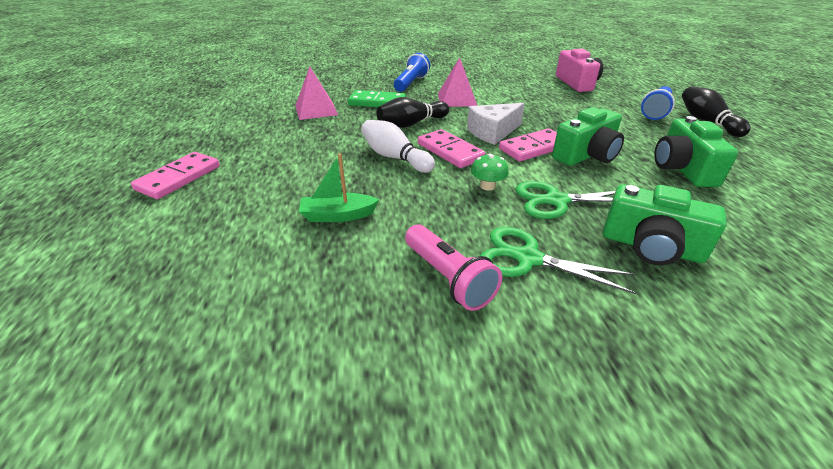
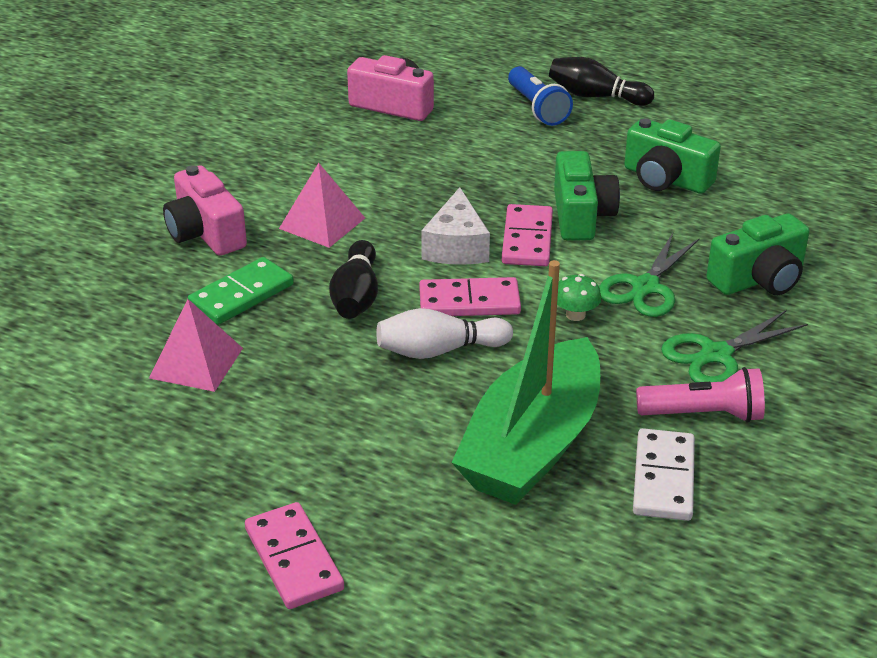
camera: 55 degrees left, 0 degrees up
green boat [299,153,379,222] -> green boat [451,260,600,505], size x2.28
blue flashlight [394,53,430,92] -> pink camera [163,165,247,256]
none -> white domino [633,428,695,521]

